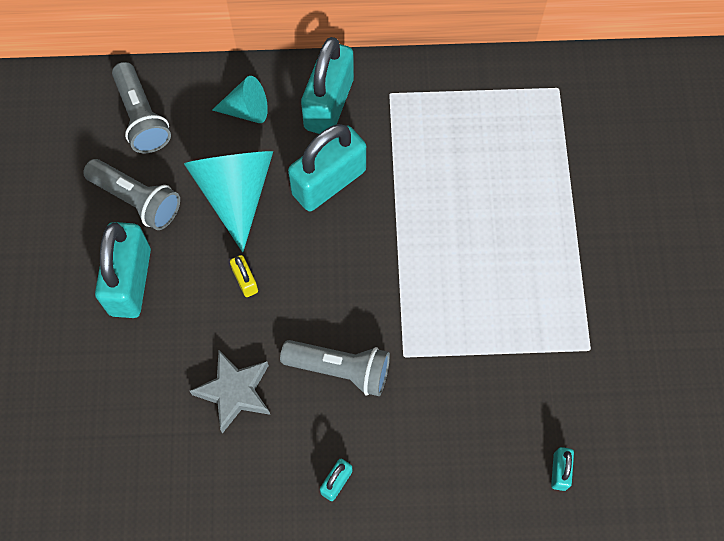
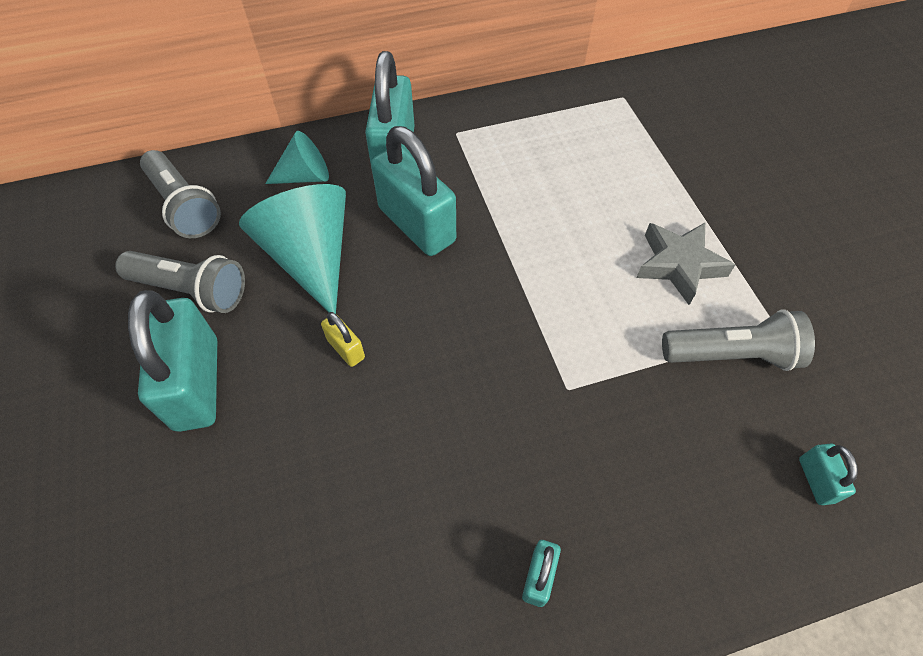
camera: 15 degrees left, 10 degrees down
grey star [190,350,270,433] -> grey star moved to [636,223,735,305]
grey flashlight [280,340,390,396] -> grey flashlight moved to [662,309,815,371]
turquoise padlock [288,124,366,211] -> turquoise padlock turned 75 degrees counterclockwise [371,126,456,256]

